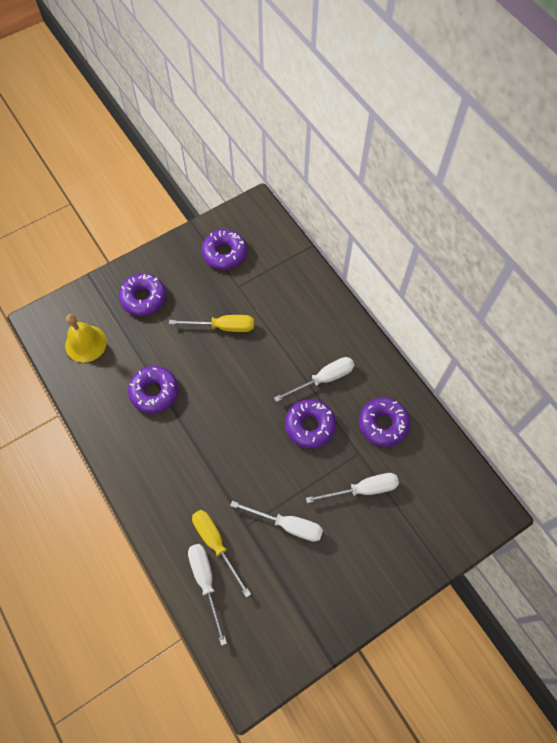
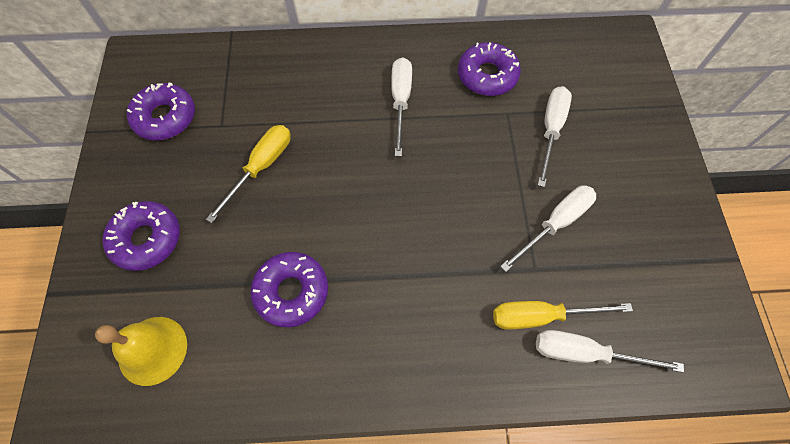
camera: 60 degrees left, 0 degrees up
purple donut [285,399,336,448] -> none

